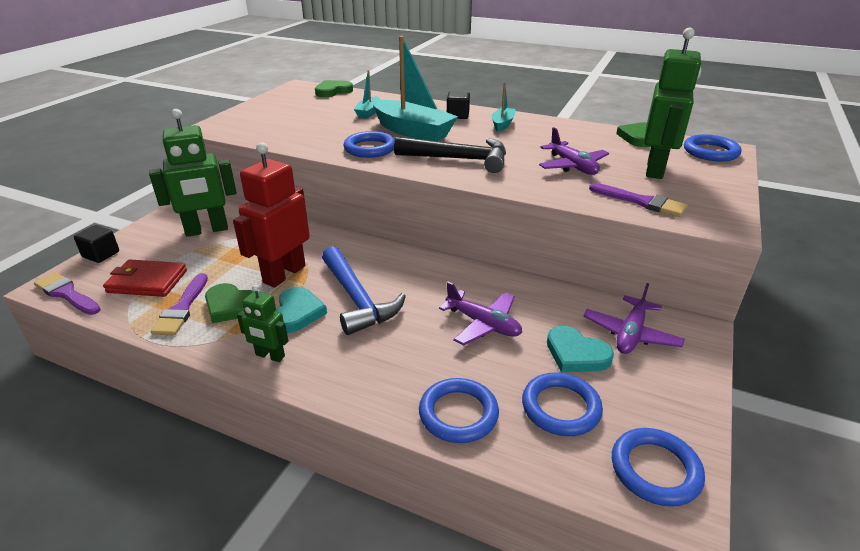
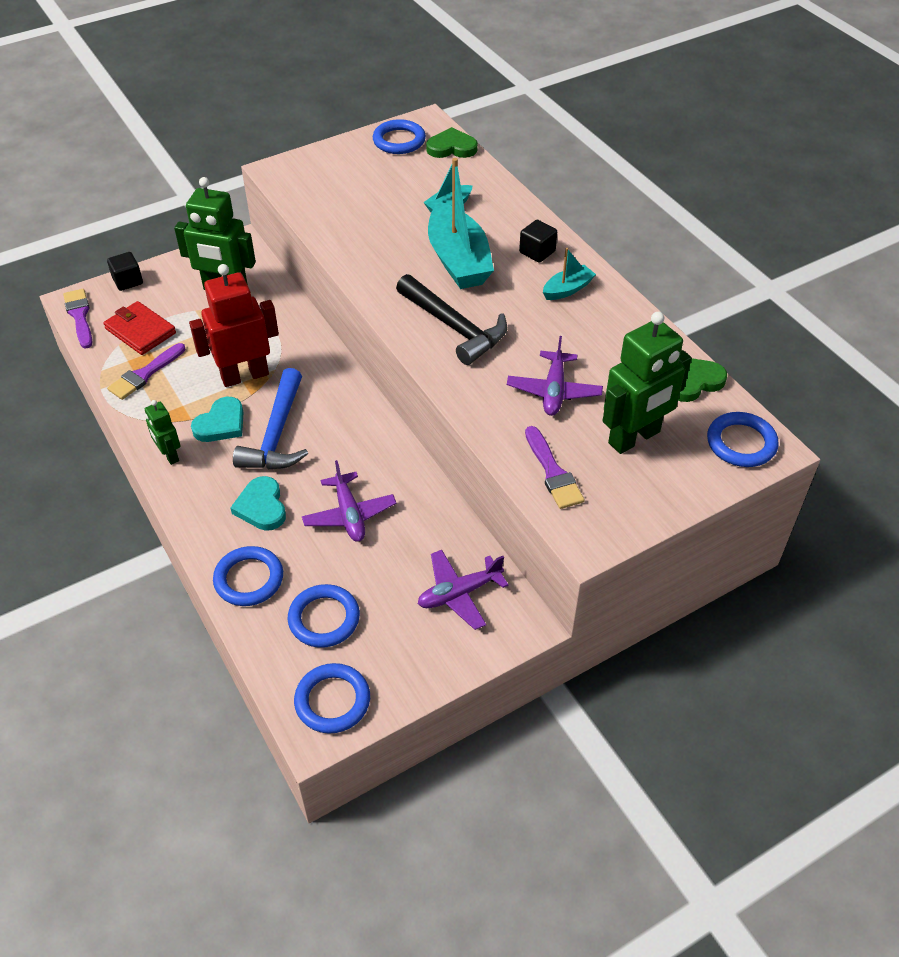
camera: 35 degrees right, 15 degrees up
green heart [205,283,253,323] -> none
blue ring [344,131,395,158] -> blue ring moved to [373,119,426,154]
turquoise heart [547,326,614,372] -> turquoise heart moved to [230,476,286,531]

